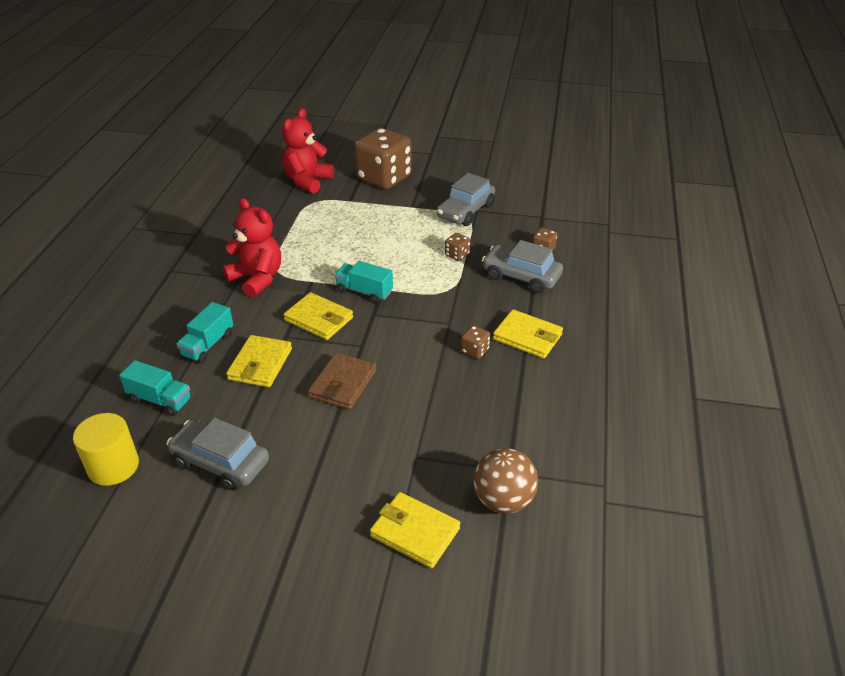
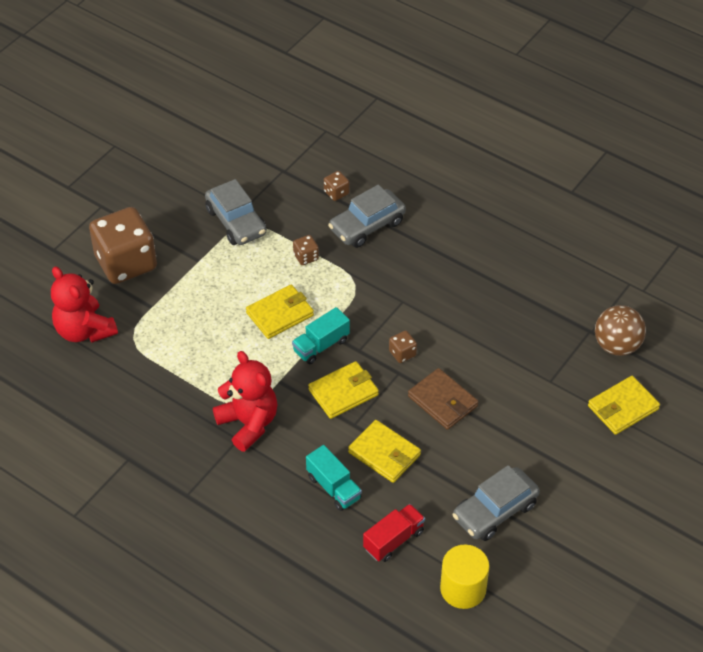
camera: 65 degrees left, 10 degrees up
turquoise truck [119,360,191,416] -> red truck [363,504,425,562]
red teddy bear [223,198,281,298] -> red teddy bear turned 75 degrees clockwise [213,351,278,452]
brown dice [461,325,490,359] -> brown dice moved to [389,331,417,363]
yellow wallet [493,309,563,359] -> yellow wallet moved to [246,285,314,339]

